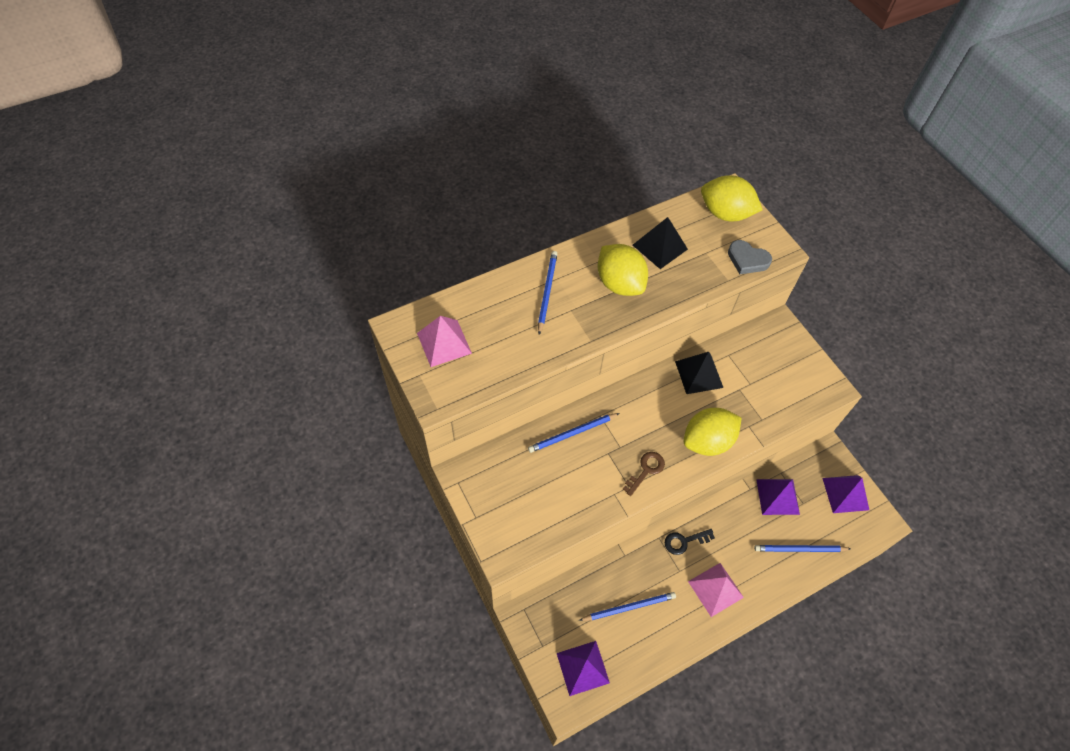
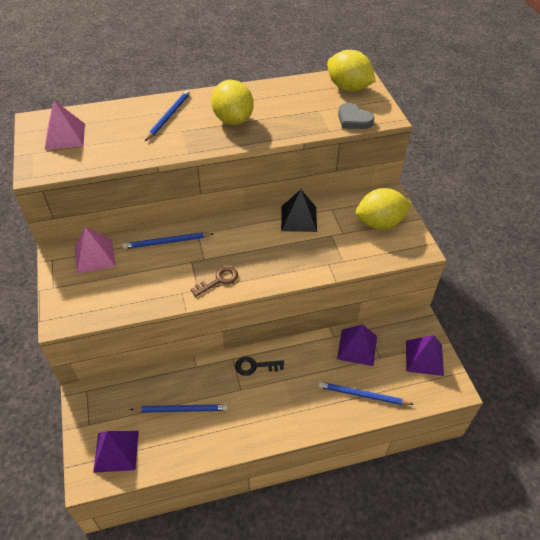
camera: 15 degrees right, 10 degrees down
black pyramid [633,217,688,269] -> none
yellow lemon [684,408,741,456] -> yellow lemon moved to [356,188,411,229]
pink pyramid [688,563,744,617] -> pink pyramid moved to [74,227,116,274]

